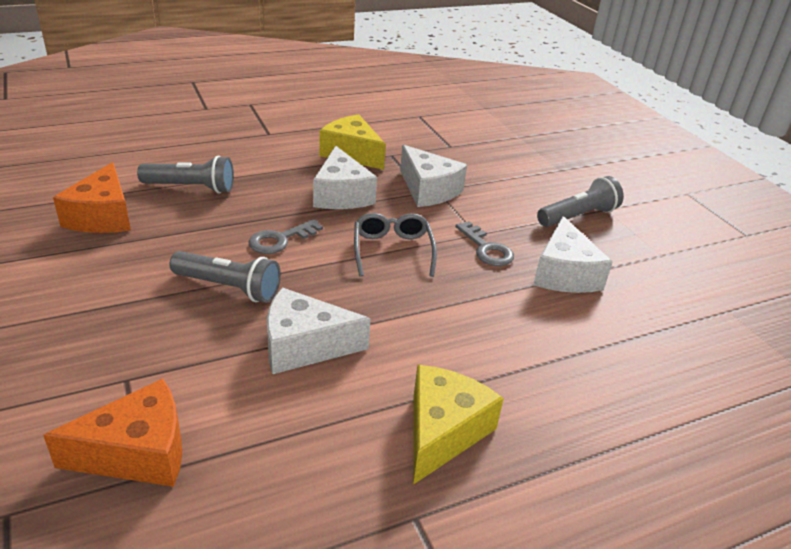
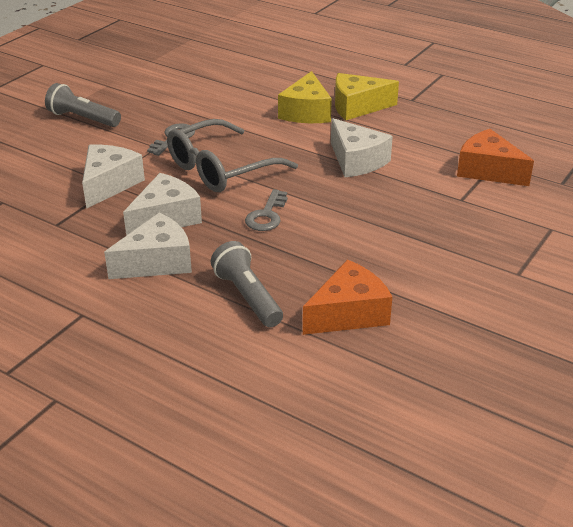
camera: 120 degrees left, 0 degrees up
grey flashlight [169,251,281,303] -> none
grey key [248,219,323,254] -> grey key turned 90 degrees clockwise [245,189,288,231]
yellow cheese [319,114,386,170] -> yellow cheese moved to [278,71,332,123]
grey glasses [354,213,437,277] -> grey glasses [167,119,298,192], size x1.59
white cheese [533,216,613,293] -> white cheese moved to [104,213,192,279]

